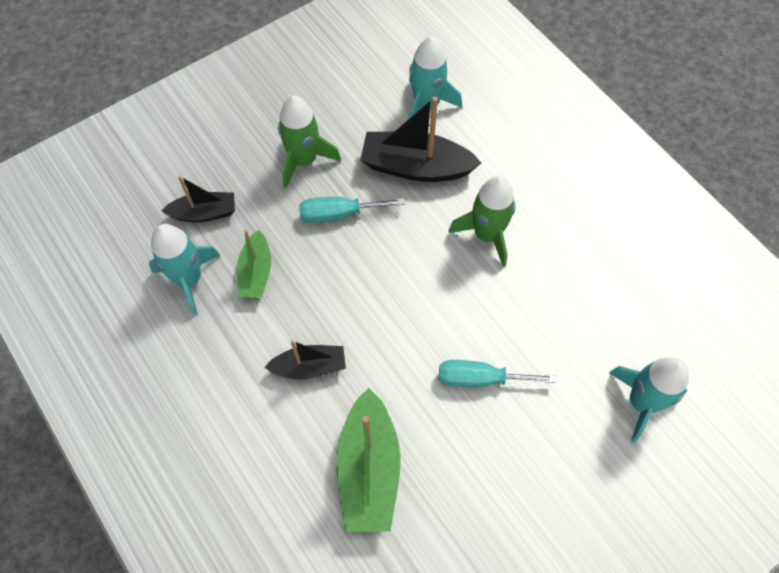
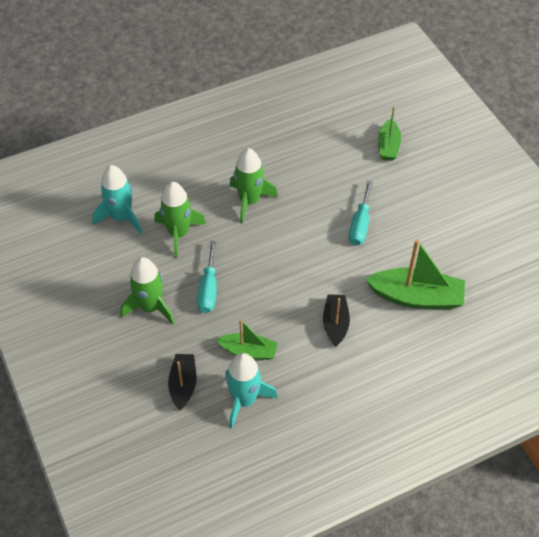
camera: 80 degrees left, 10 degrees down
black boat [360,96,482,182] -> green rocket [155,182,206,258]
turquoise rocket [609,357,689,443] -> green boat [378,107,402,161]

